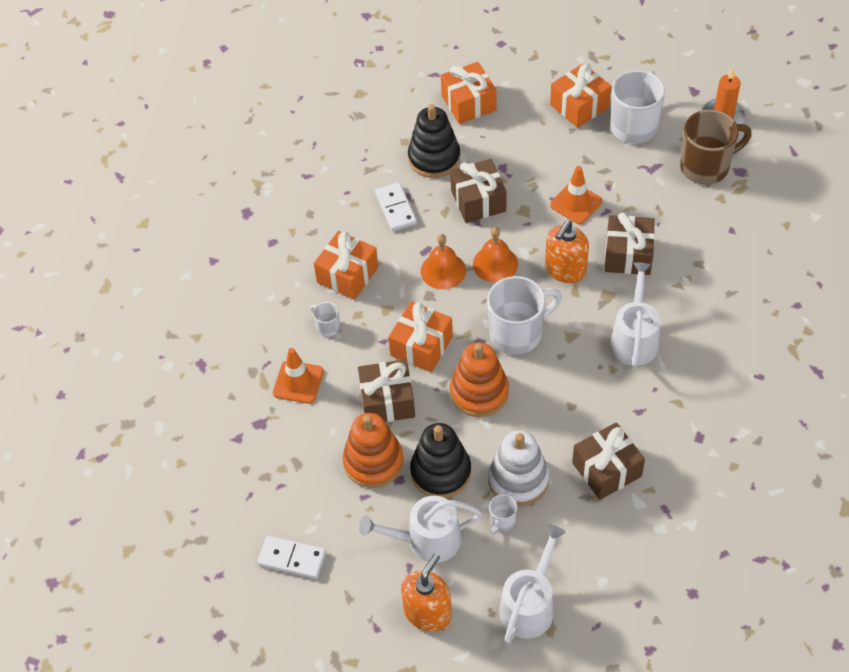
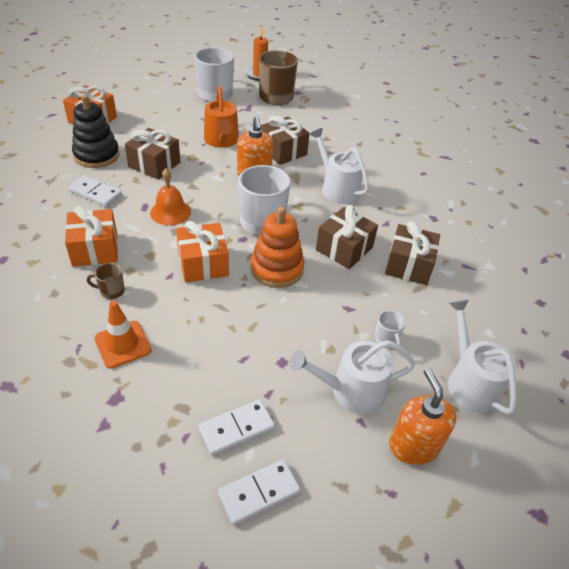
camera: 50 degrees left, 10 degrees down
white mug [310,302,340,337] -> brown mug [87,263,125,299]
orange stacking toy [343,413,404,488] -> none
brown gift [358,359,415,422] -> brown gift moved to [316,205,378,269]
white watering can [359,496,482,563] -> white watering can turned 45 degrees clockwise [289,340,415,414]
black stacking toy [410,423,471,498] -> none
orange bell [473,227,518,282] -> none
white stacking toy [488,431,550,506] -> none
orange gift [550,63,611,128] -> none
orange traffic cone [550,166,602,224] -> orange watering can [204,86,239,148]
none -> white domino [199,399,275,456]

